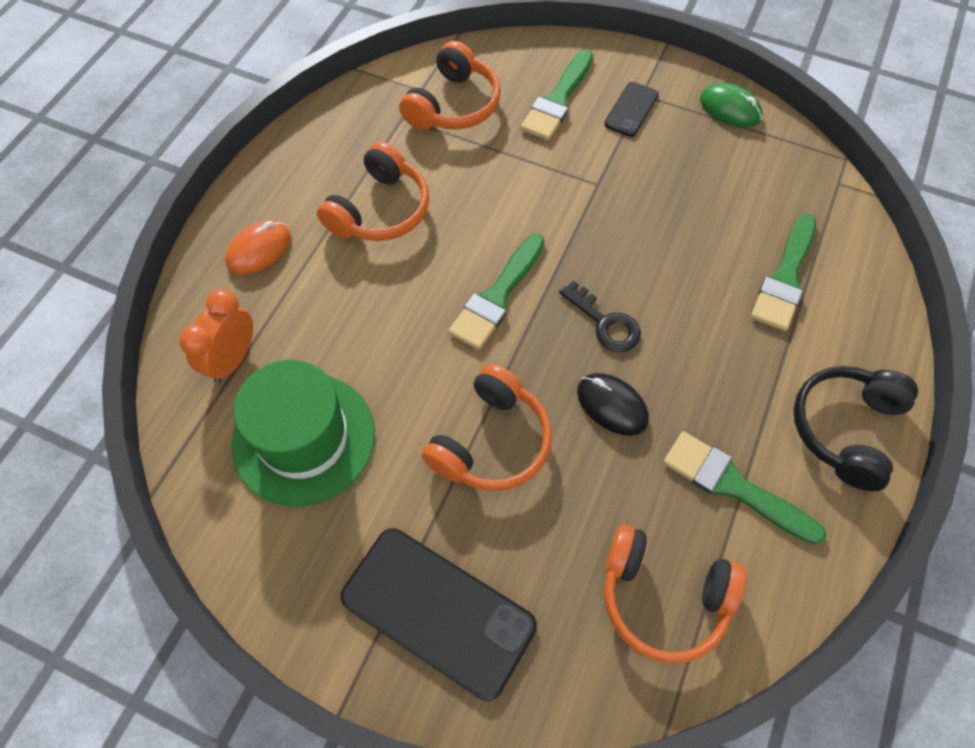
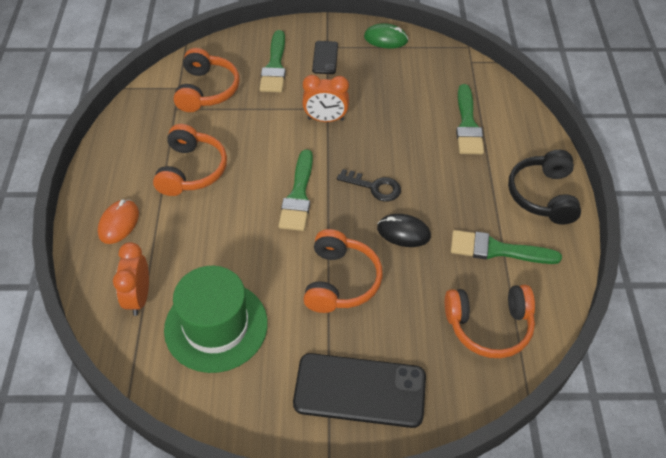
camera: 25 degrees left, 10 degrees down
none -> orange clock [302,75,349,122]

